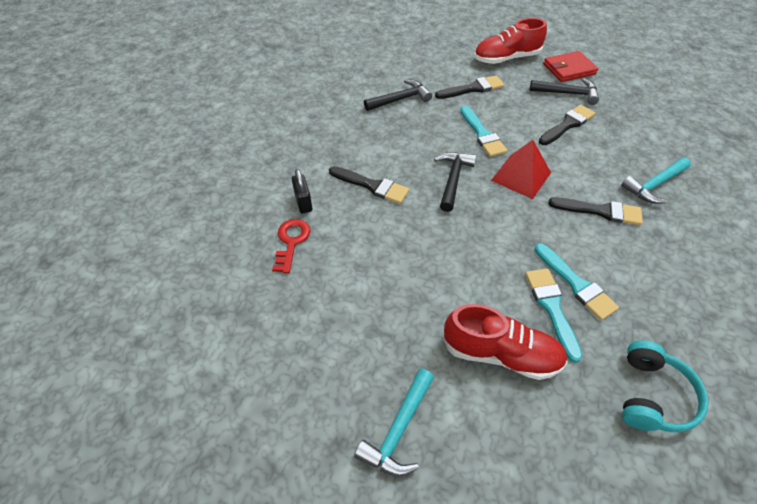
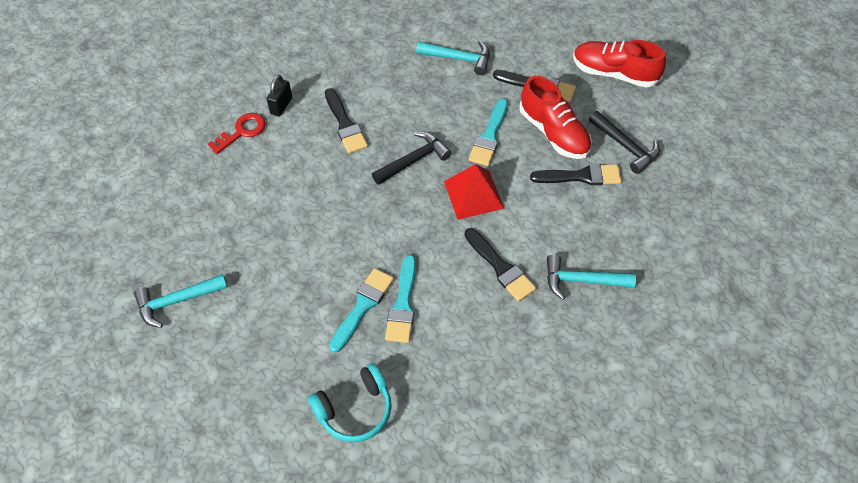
camera: 40 degrees right, 5 degrees up
black hammer [364,79,432,111] -> turquoise hammer [416,41,490,75]
red shoe [442,304,568,380] -> red shoe moved to [519,76,592,159]
red wallet [543,51,598,82] -> none

